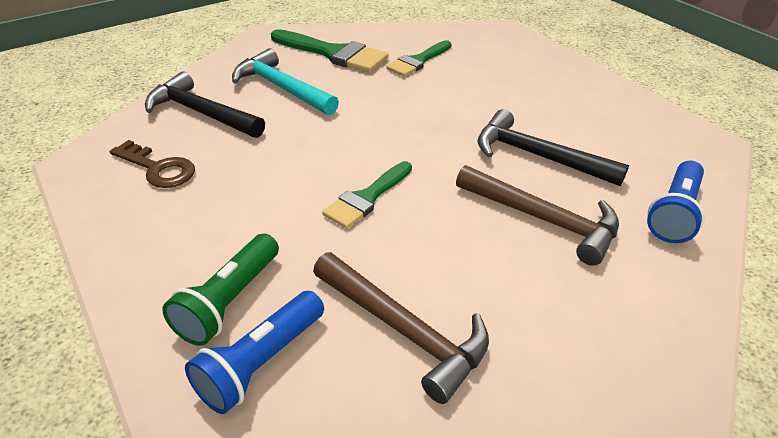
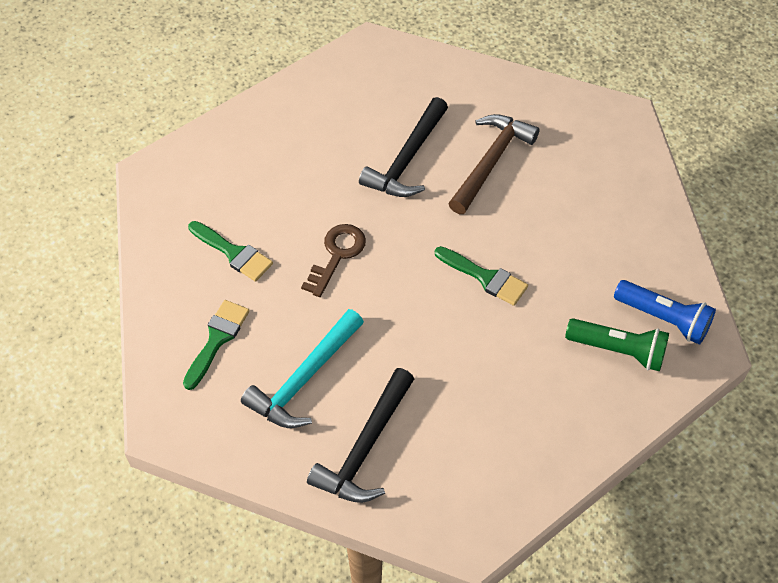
camera: 95 degrees left, 15 degrees up
brown key [110,140,195,188] -> brown key moved to [301,224,366,297]
green brush [271,29,389,73] -> green brush [183,300,249,390], size x0.65
brown hammer [313,252,489,404] -> none
blue flashlight [647,161,704,243] -> none

